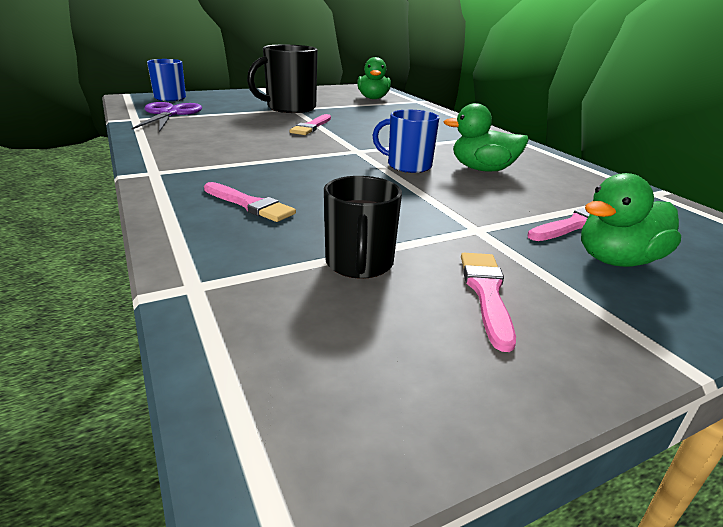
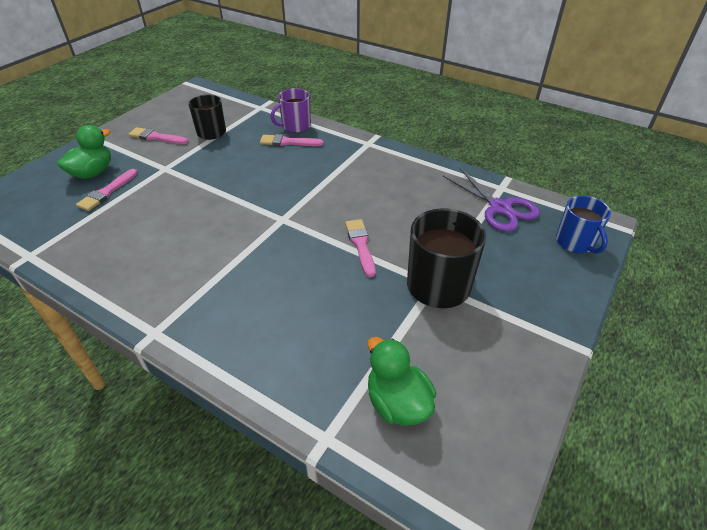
camera: 150 degrees right, 15 degrees up
blue mug [372,110,439,173] -> none
green duck [444,103,529,172] -> none
pink brush [461,253,516,352] -> pink brush turned 135 degrees clockwise [128,127,188,144]
none -> purple mug [270,88,311,133]

